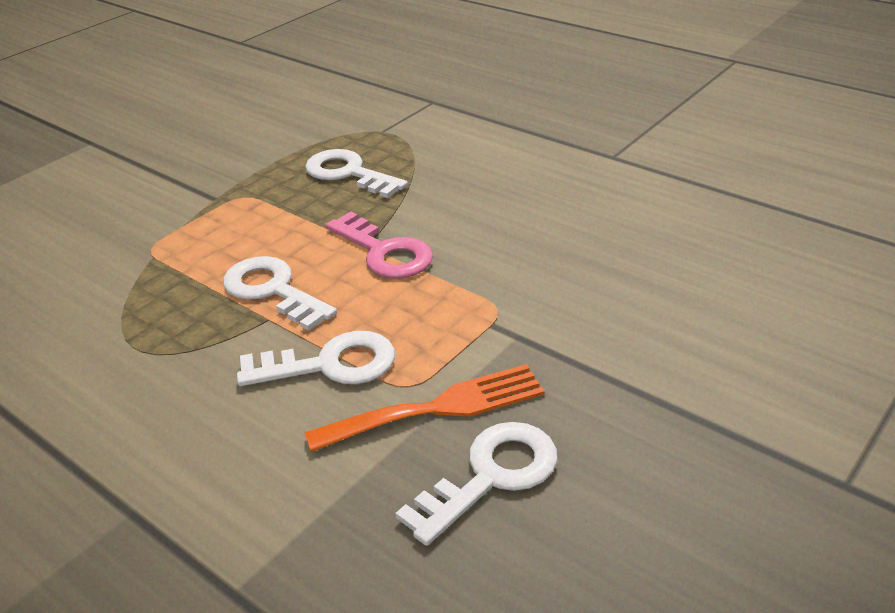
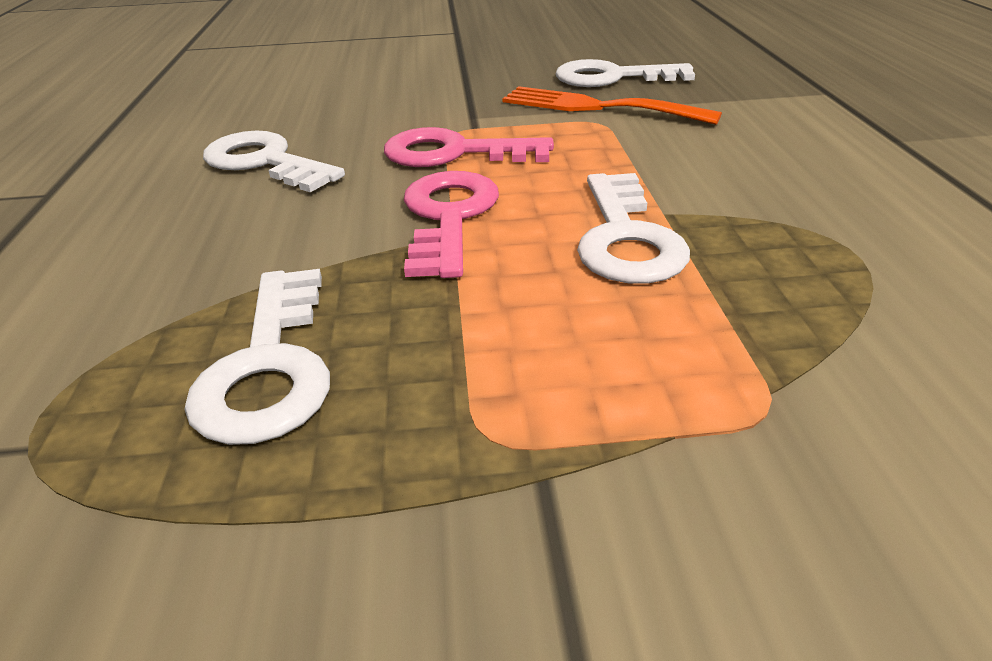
camera: 135 degrees left, 0 degrees up
white key [237,331,395,386] -> white key moved to [203,131,345,192]
none -> pink key [384,127,554,167]

